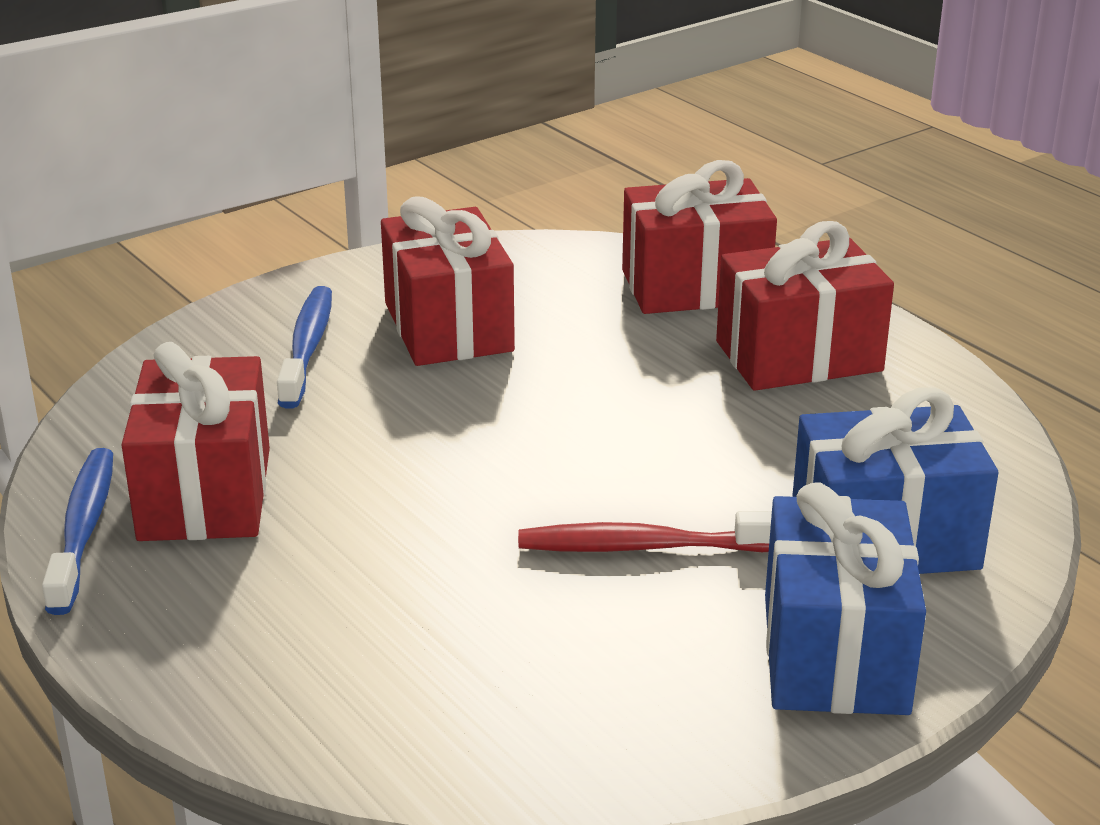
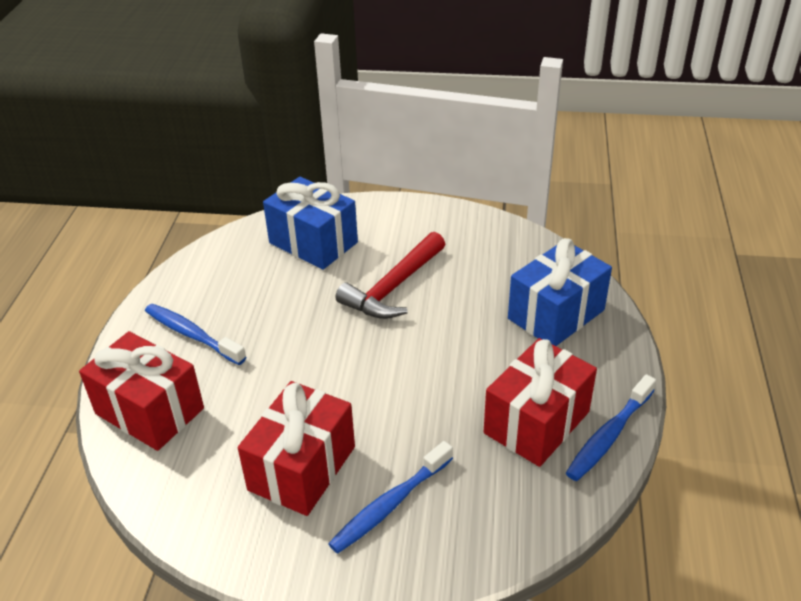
camera: 135 degrees left, 10 degrees up
red toothbrush [518,511,772,552] -> red hammer [336,232,445,319]
red gift [716,221,894,391] -> blue toothbrush [145,304,246,365]
blue gift [765,483,926,715] -> blue gift moved to [508,238,612,346]

